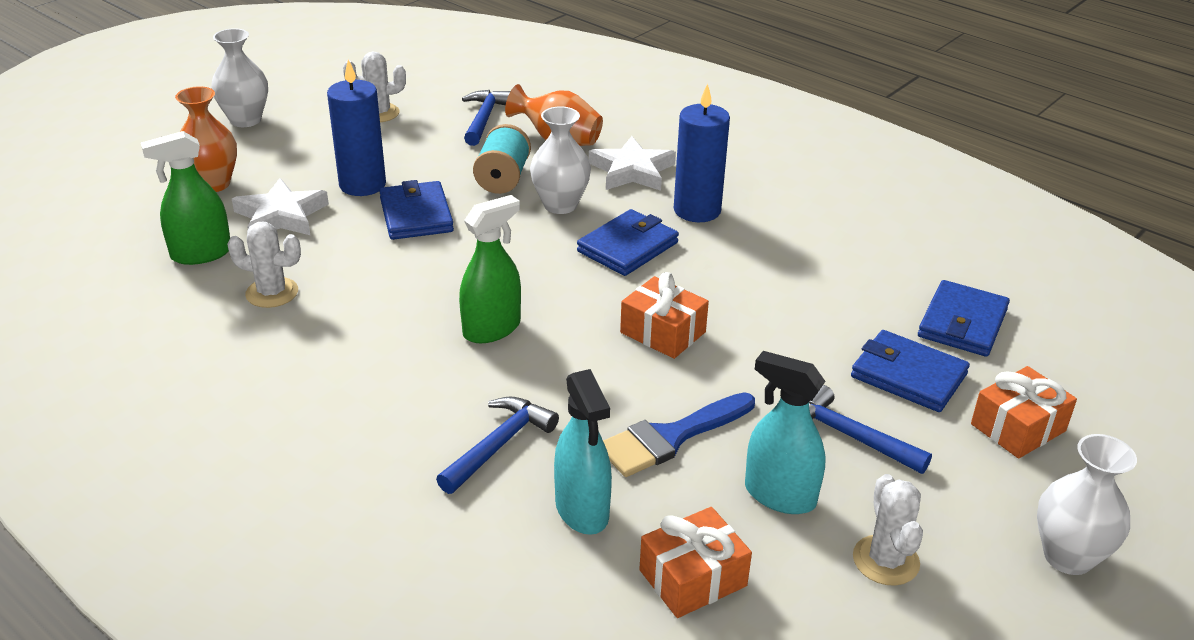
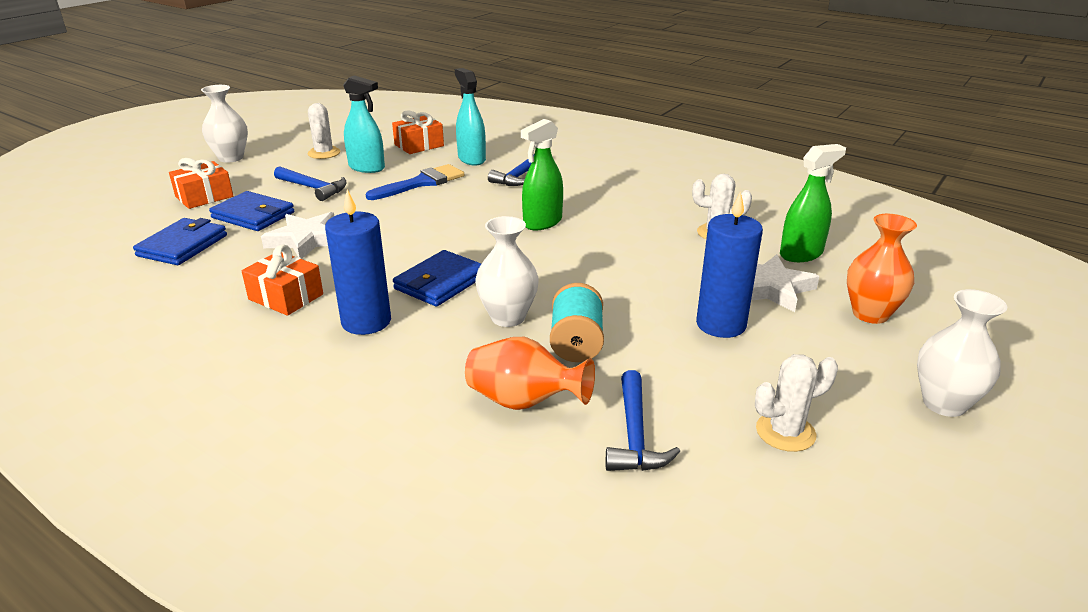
camera: 175 degrees right, 5 degrees down
blue wallet [379,180,454,240] -> none
white star [589,136,676,191] -> white star moved to [261,212,334,259]
orange gift [620,272,709,359] -> orange gift moved to [242,244,323,316]

